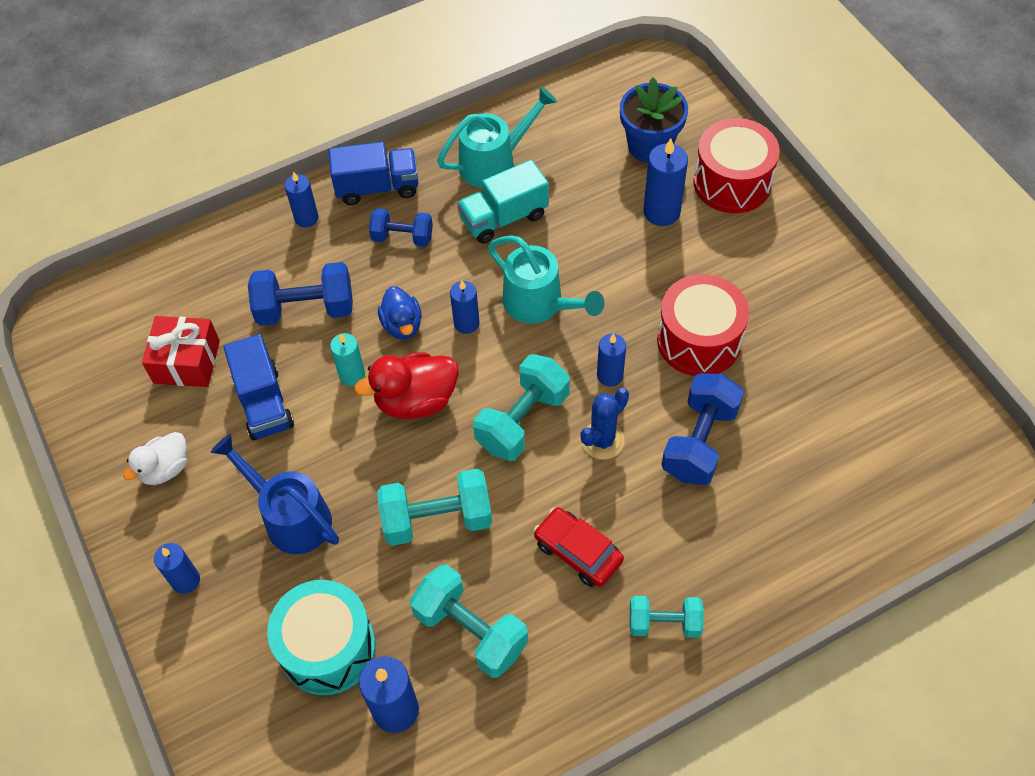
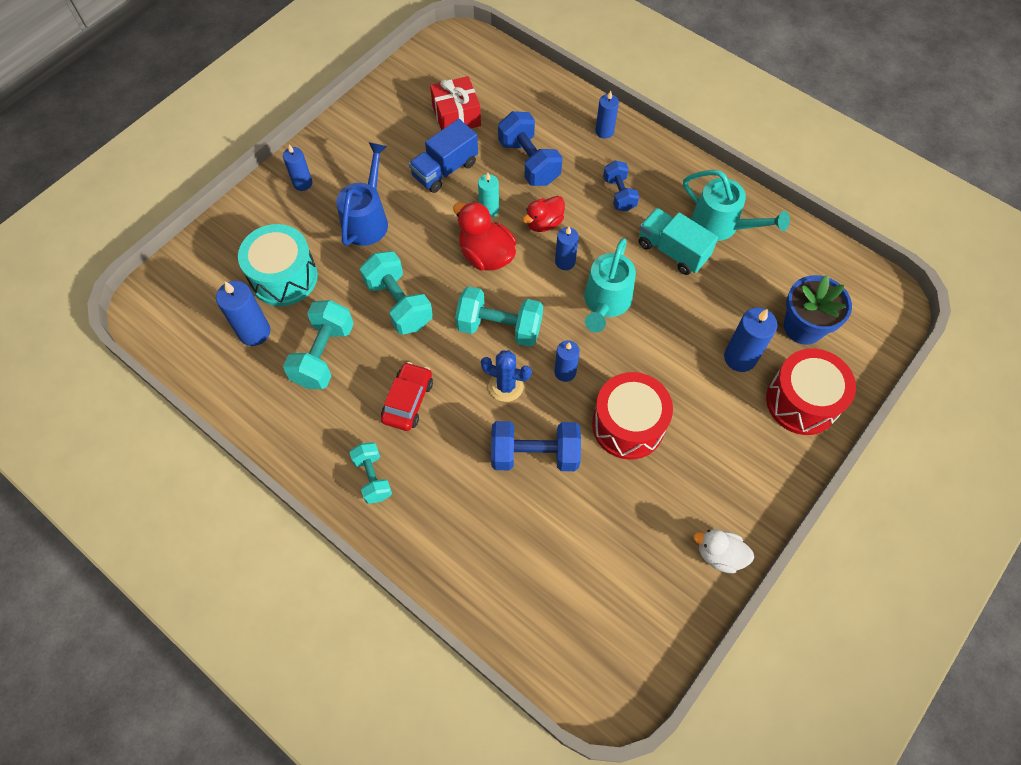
camera: 65 degrees right, 5 degrees up
white duck [123,432,187,485] -> white duck moved to [693,529,754,573]
blue truck [329,142,418,205] -> none
blue duck [378,286,422,340] -> red duck [522,196,565,232]

